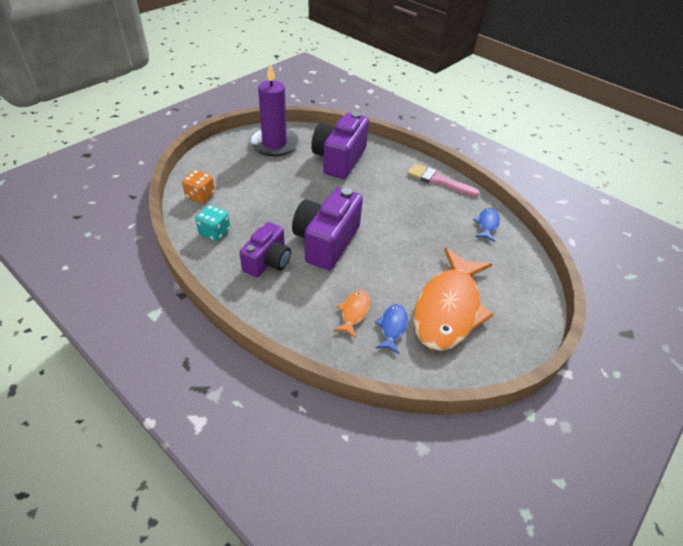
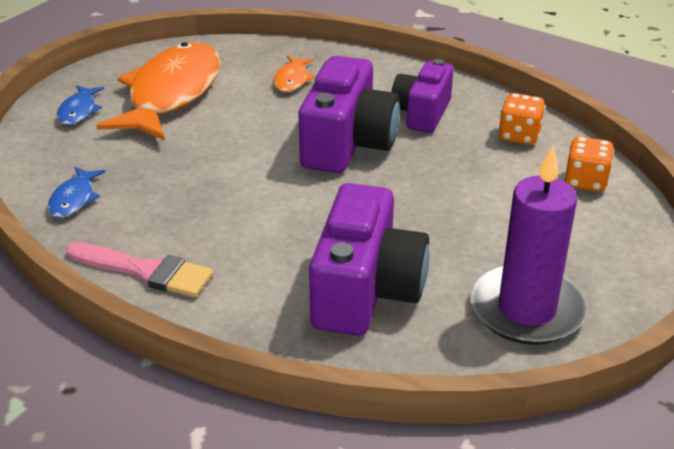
camera: 175 degrees right, 10 degrees down
turquoise dice [195,205,230,241] -> orange dice [498,93,545,145]
blue fish [375,304,408,354] -> blue fish moved to [57,85,104,125]

